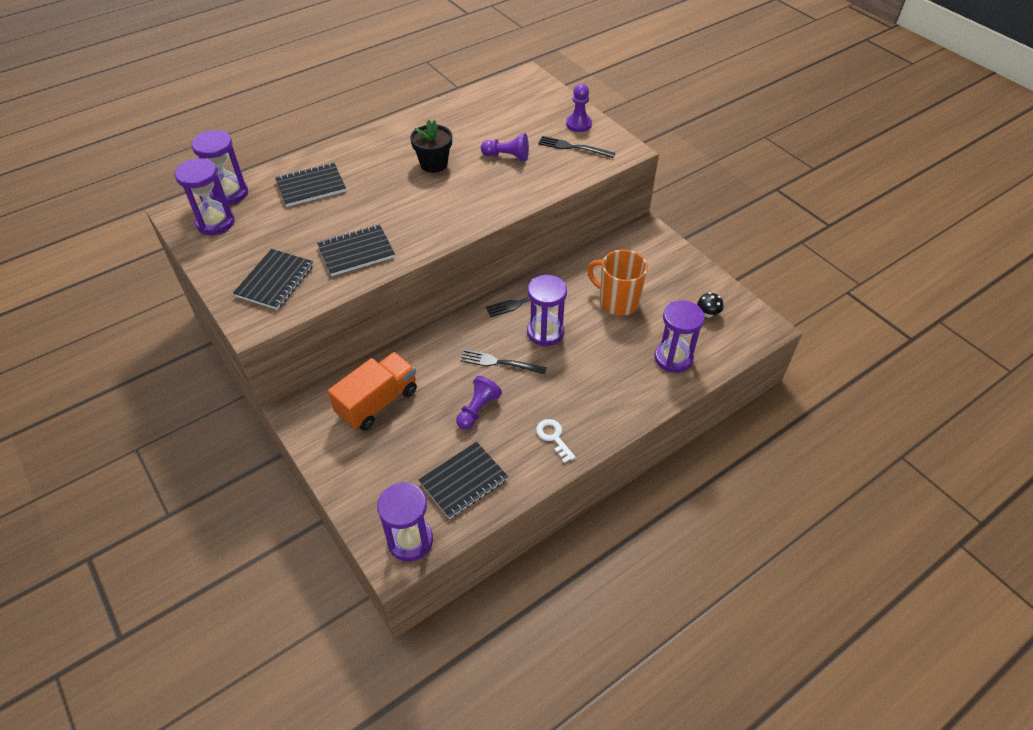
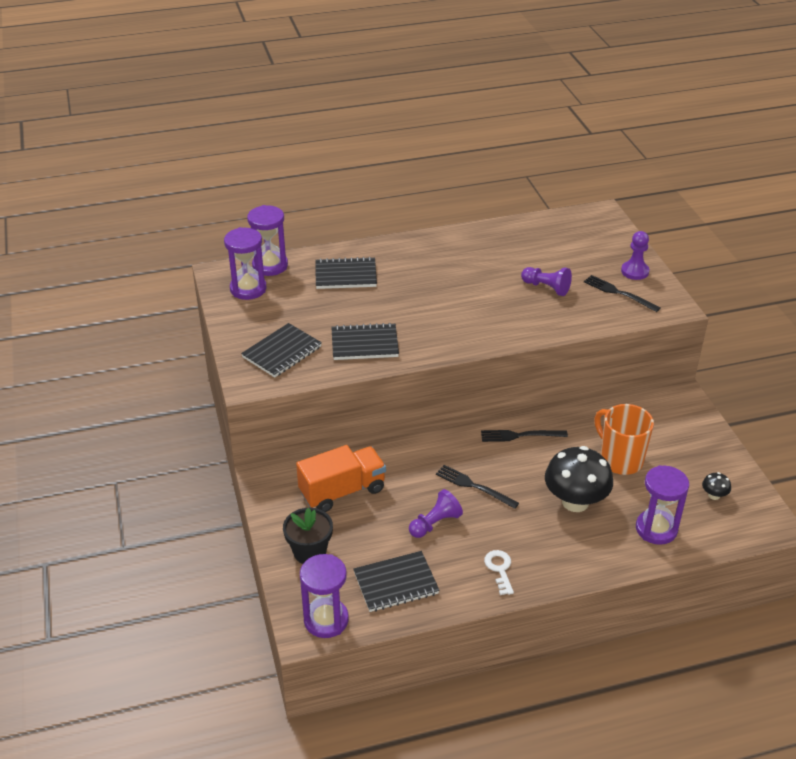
camera: 20 degrees right, 10 degrees down
black flower pot [410,120,452,173] -> black flower pot moved to [283,508,333,564]
purple hourglass [527,275,567,347] -> none
none -> black mushroom [545,446,613,512]

